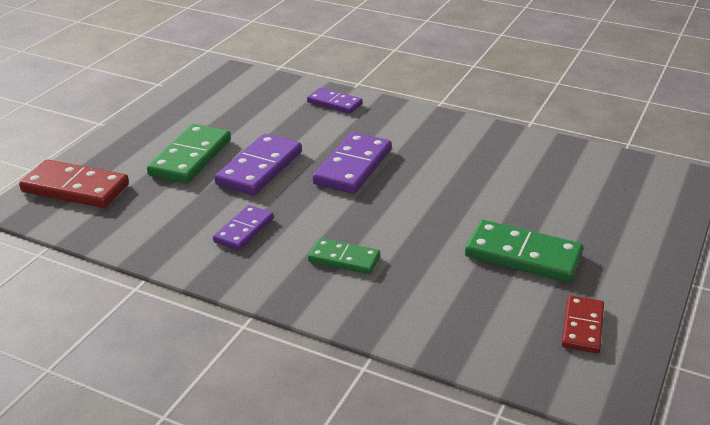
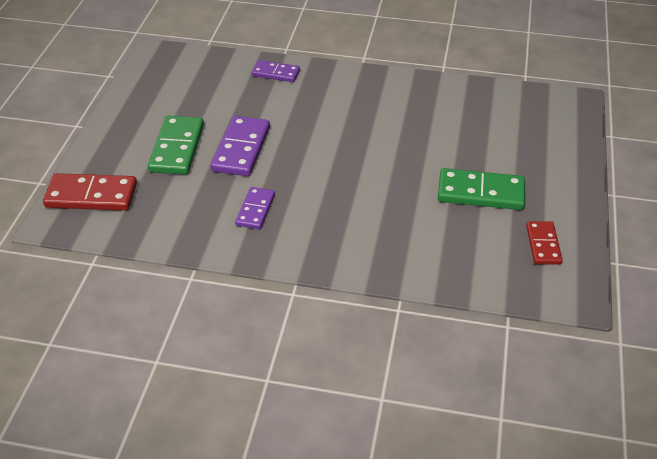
camera: 15 degrees left, 10 degrees up
green domino [308,238,380,274] -> none
purple domino [313,132,392,194] -> none

